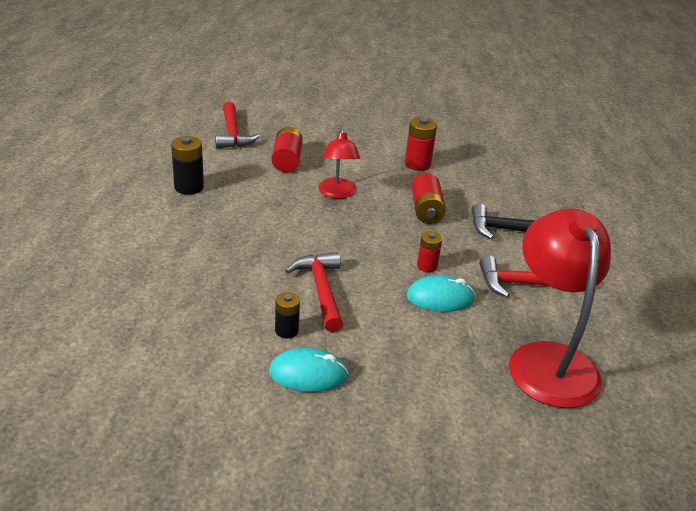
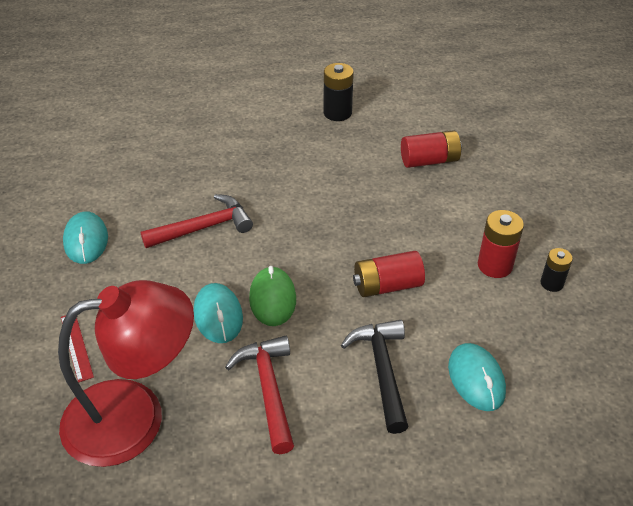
camera: 80 degrees right, 10 degrees up
red hammer [215,102,260,148] -> none
black battery [275,292,300,338] -> black battery moved to [541,248,573,292]
red lamp [318,129,360,199] -> none
red battery [417,231,442,272] -> green mouse [249,266,296,326]
none -> red ruler [61,316,94,382]
none -> turquoise mouse [448,343,506,411]

